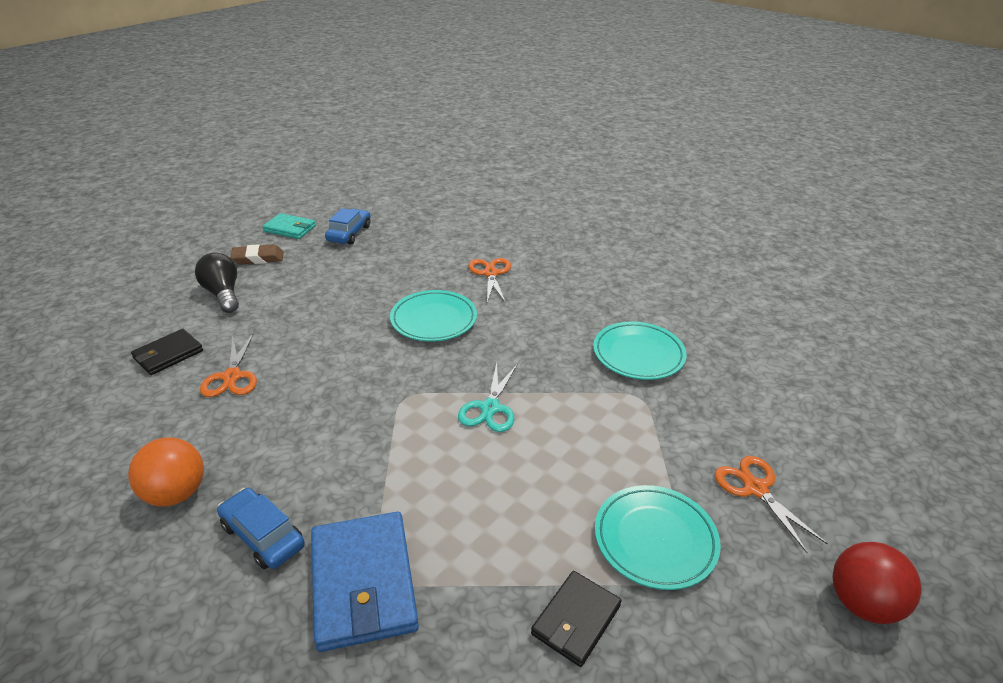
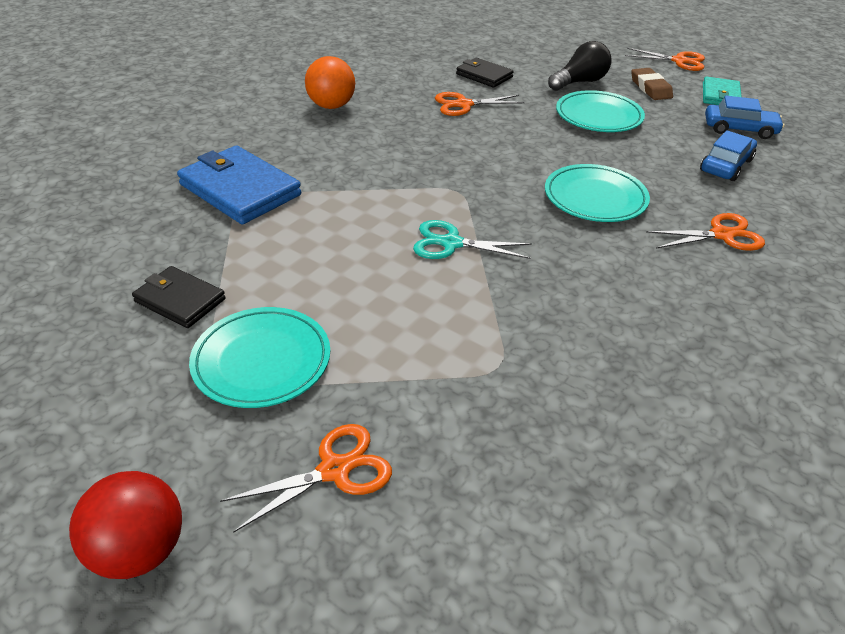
camera: 85 degrees right, 5 degrees up
blue car [217,488,305,569] -> blue car moved to [700,130,757,181]
blue wallet [311,512,419,652] -> blue wallet turned 60 degrees clockwise [177,145,301,225]
turquoise plate [593,321,687,380] -> turquoise plate moved to [556,90,645,132]
none -> orange scissors [625,48,705,71]

